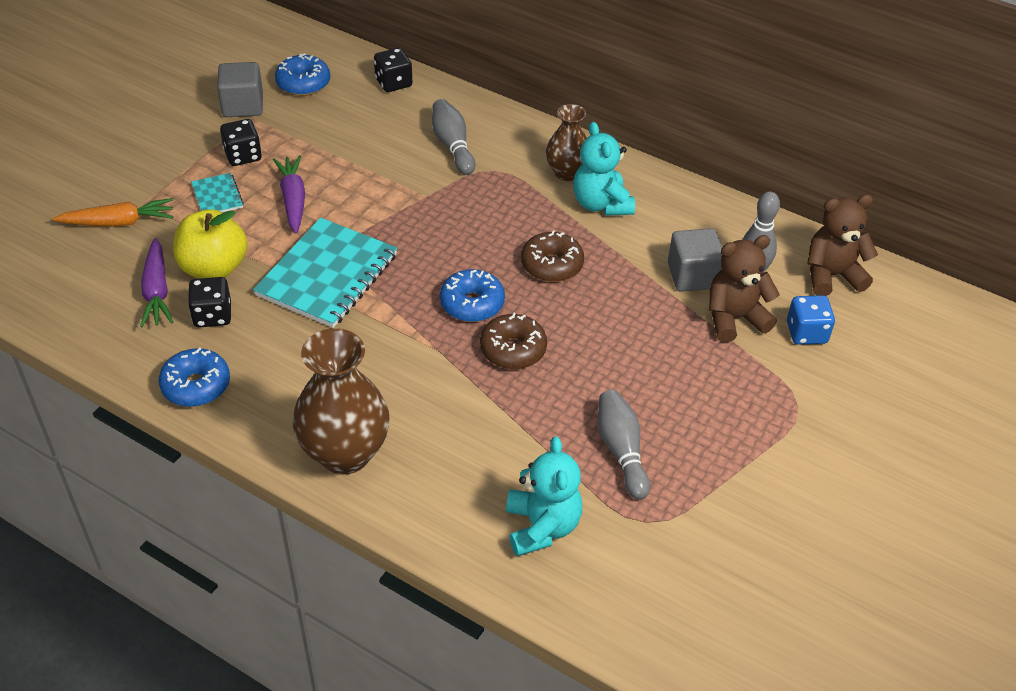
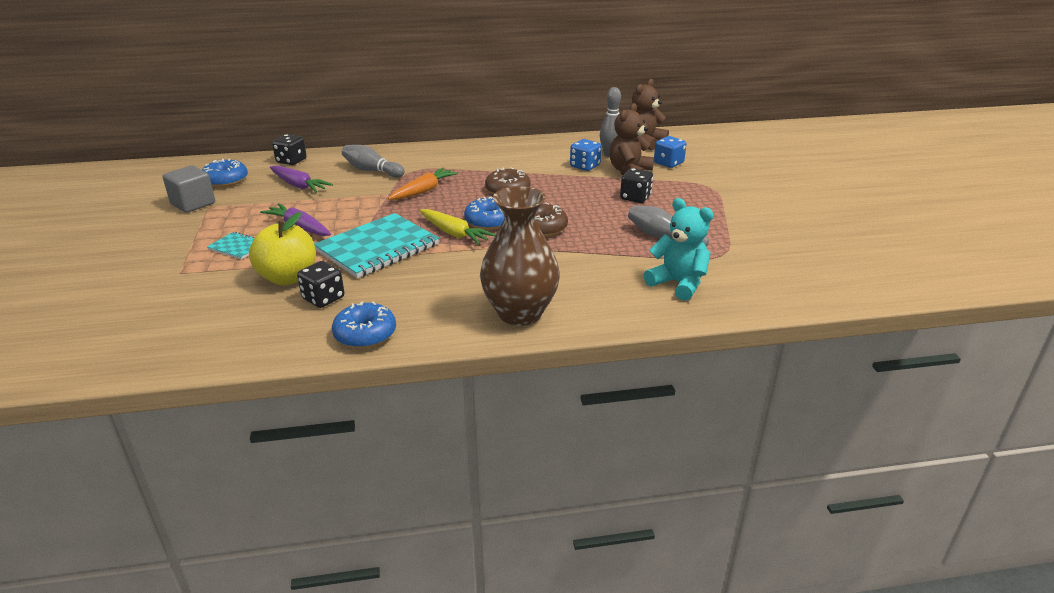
camera: 40 degrees left, 15 degrees down
orange carrot [53,198,173,227] -> orange carrot moved to [388,168,458,200]
purple carrot [140,238,173,327] -> purple carrot moved to [270,165,333,193]
black dice [220,119,262,166] -> black dice moved to [620,168,653,203]
turquoise notebook [253,218,397,328] -> turquoise notebook turned 60 degrees clockwise [314,213,439,278]
brown vase [546,104,587,181] -> none
turquoise teddy bear [573,122,635,216] -> none
grey cube [668,228,722,292] -> blue dice [570,139,602,171]
none -> yellow carrot [420,209,495,245]

